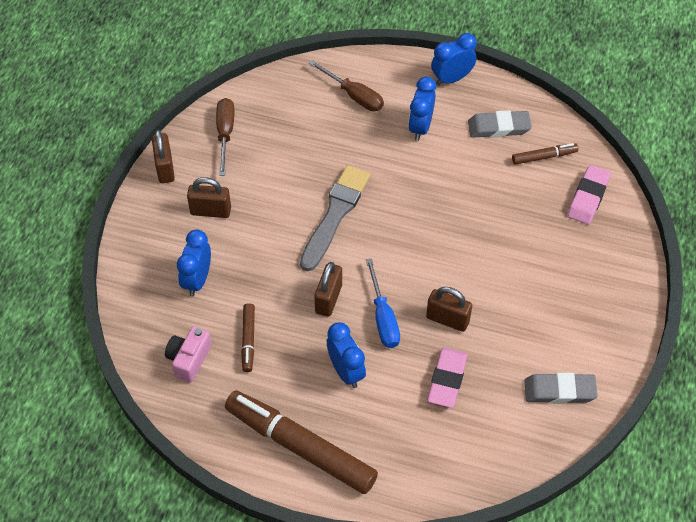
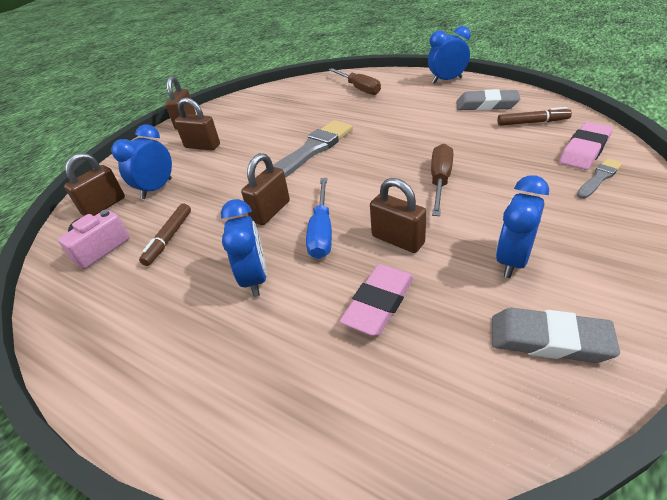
camera: 20 degrees right, 15 degrees down
brown screwdriver [216,98,235,176] -> brown screwdriver moved to [431,144,453,216]
brown marker [225,391,378,494] -> none
blue clock [408,77,436,141] -> blue clock moved to [496,175,549,278]
none -> brown padlock [64,153,125,216]
none -> grey brush [577,158,623,199]

